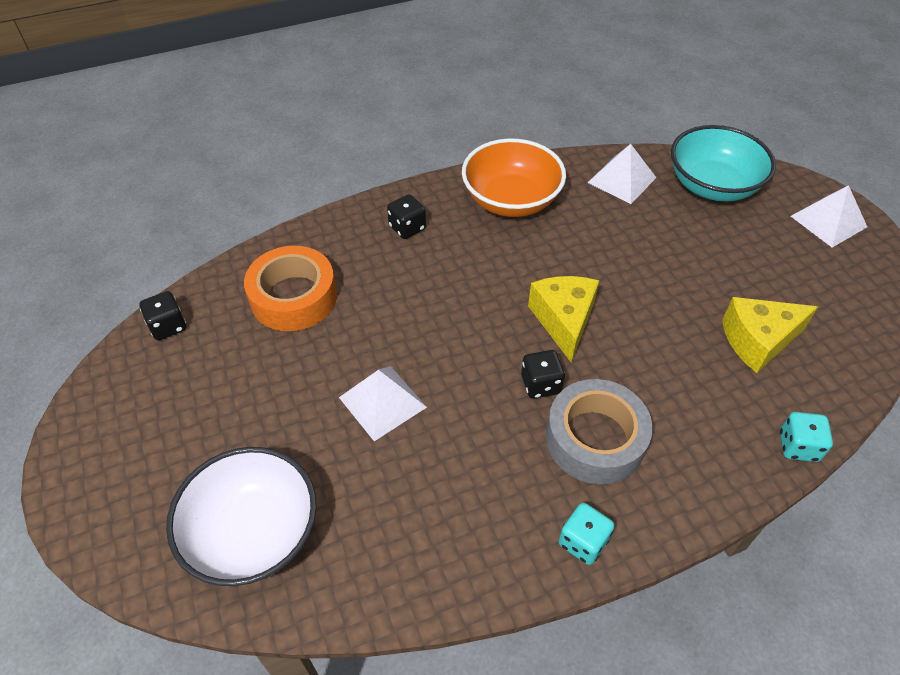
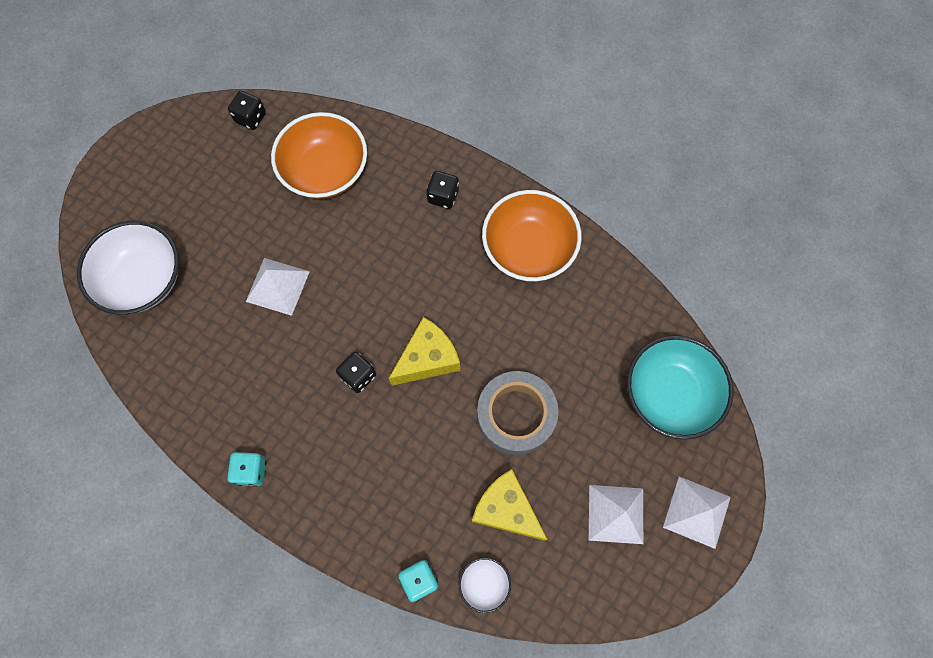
camera: 55 degrees right, 20 degrees up
orange tape [244,246,337,331] -> orange bowl [271,112,367,199]
grey tape [546,379,653,484] -> grey tape moved to [477,371,558,455]
white pyramid [588,144,656,204] -> white pyramid moved to [589,485,643,544]
none -> white bowl [459,557,511,613]

